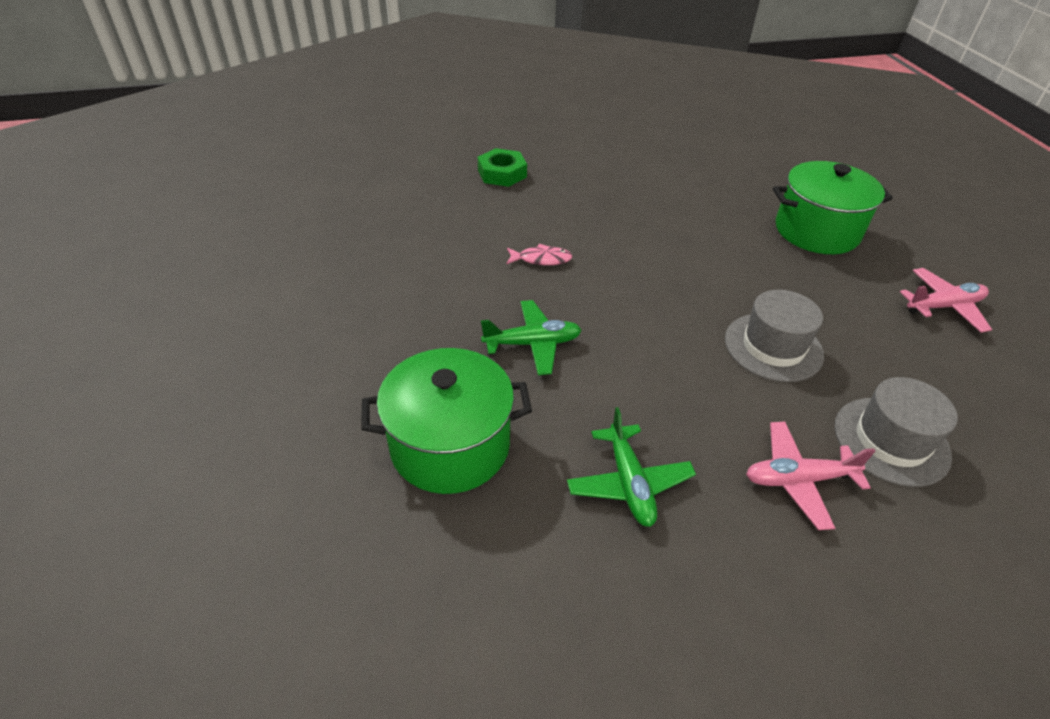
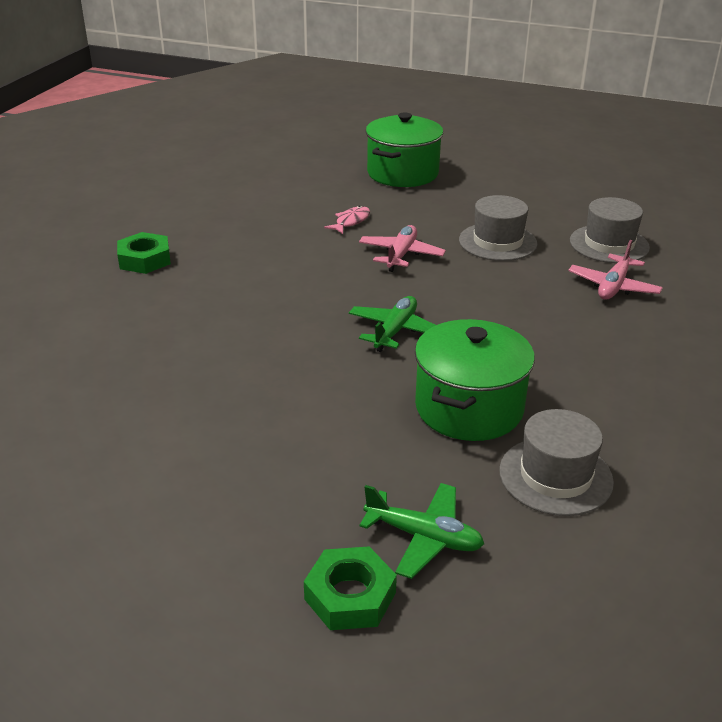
camera: 55 degrees left, 10 degrees down
pink fish [506,244,573,265] -> pink fish moved to [324,206,370,234]
green plane [567,407,696,527] -> green plane moved to [359,483,484,579]
pink plane [900,268,992,333] -> pink plane moved to [359,225,446,272]
none -> green nut [304,546,397,630]
none -> grey hat [499,409,614,516]

